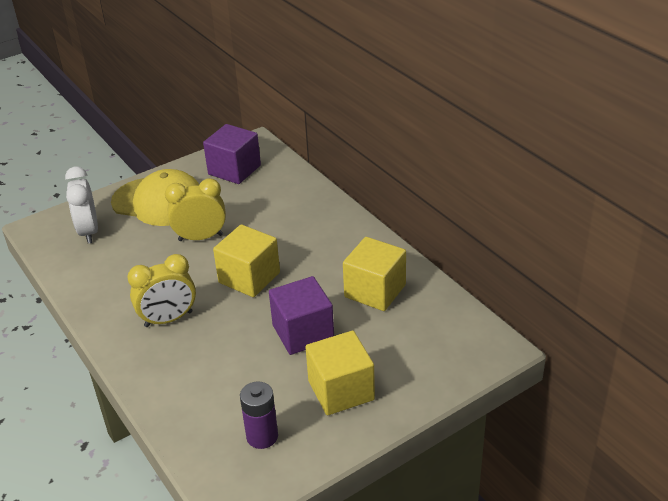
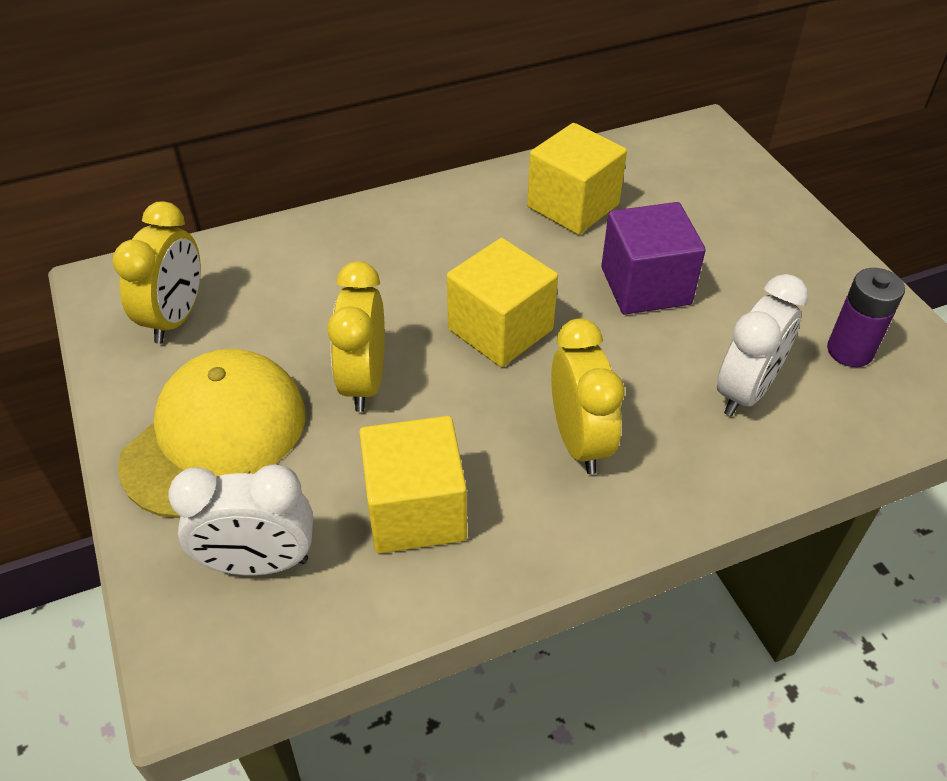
camera: 80 degrees left, 10 degrees up
purple cube [203,124,261,184] -> yellow clock [112,201,201,344]
yellow cube [305,331,375,416] -> yellow cube moved to [359,416,467,554]
none -> white clock [717,274,808,416]

